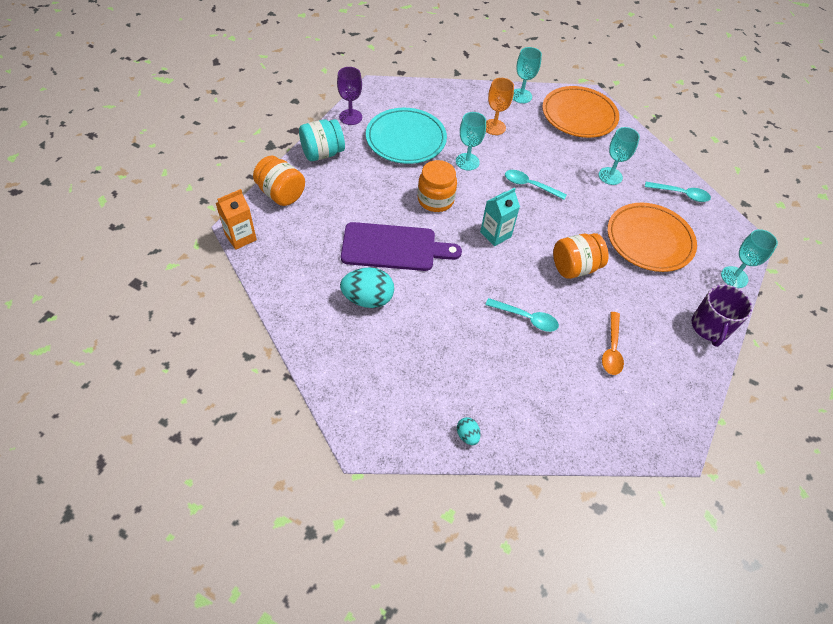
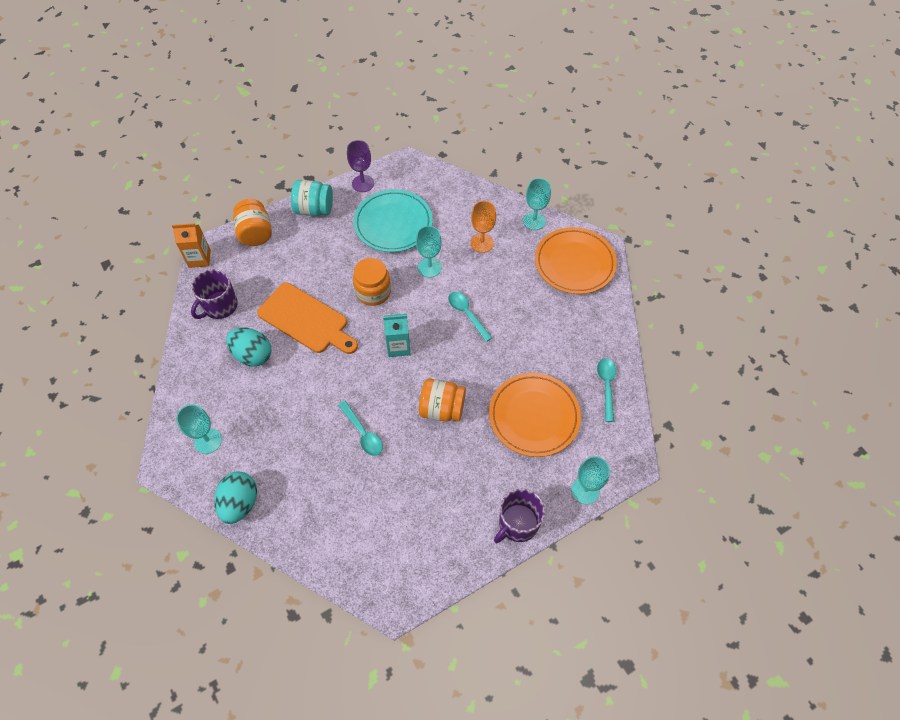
camera: 35 degrees right, 5 degrees up
purple cutting board [341,222,462,271] -> orange cutting board [257,283,358,354]
turquoise egg [457,417,480,445] -> turquoise egg [214,472,257,524], size x2.04
turquoise goblet [599,127,640,185] -> turquoise goblet moved to [176,404,222,454]
orange spoon [602,312,624,375] -> none
turquoise spoon [645,182,711,202] -> turquoise spoon turned 135 degrees counterclockwise [597,358,616,422]
none -> purple mug [191,269,238,319]

